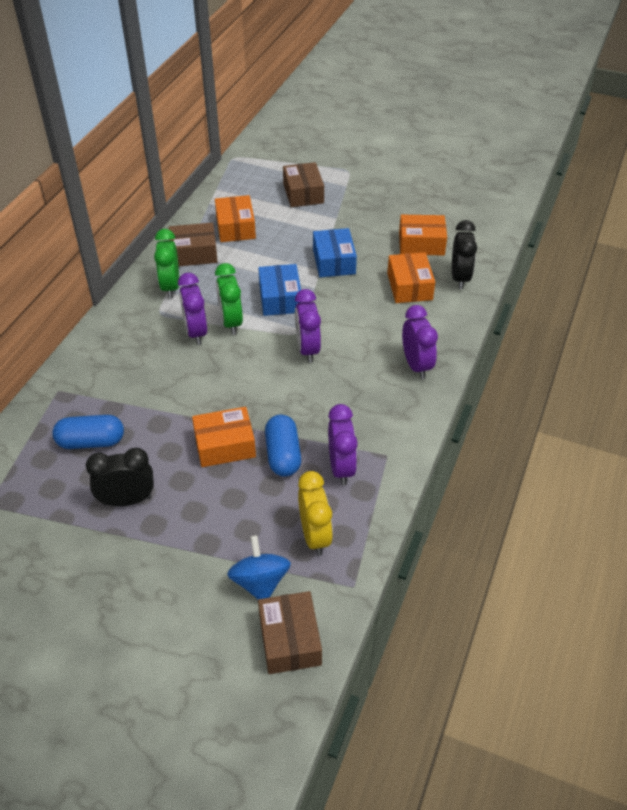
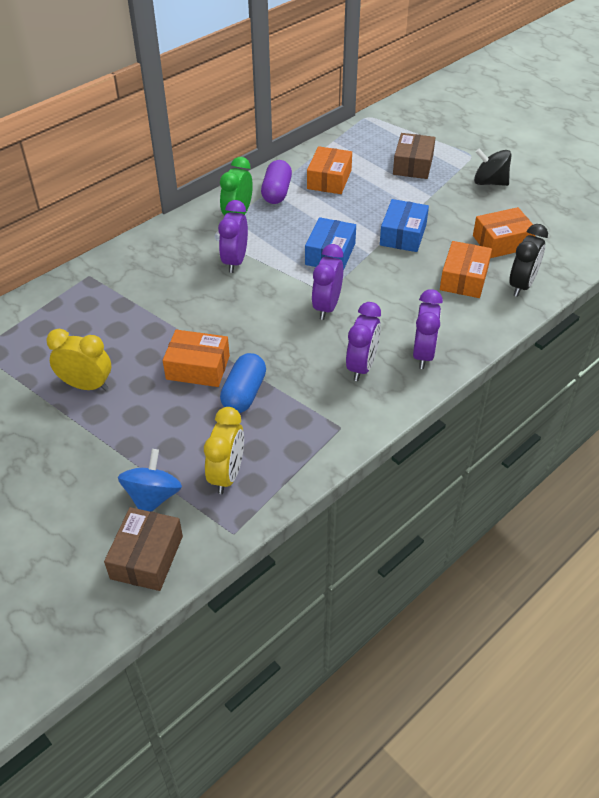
camera: 25 degrees right, 0 degrees up
blue capsule [52,415,124,449] -> none
black clock [86,448,154,506] -> yellow clock [47,329,111,391]
brown box [168,223,218,266] -> purple capsule [261,160,292,204]
green clock [215,263,243,335] -> none
purple clock [328,404,358,485] -> purple clock moved to [346,302,381,381]
orange box [399,215,447,255] -> orange box turned 45 degrees counterclockwise [473,207,536,258]
none -> black spinning top [474,148,512,186]

